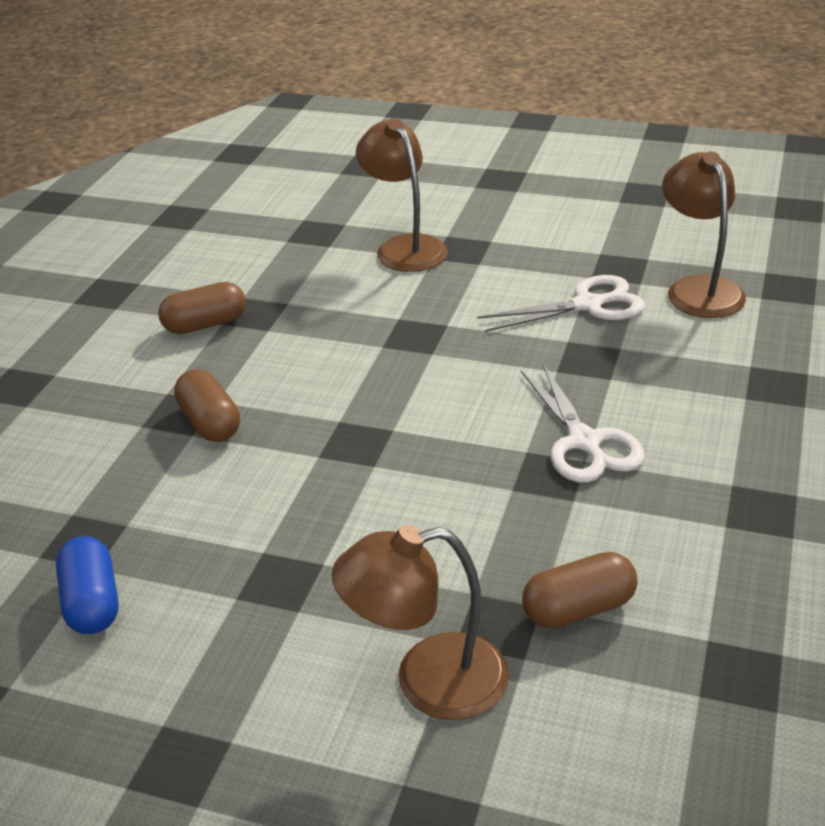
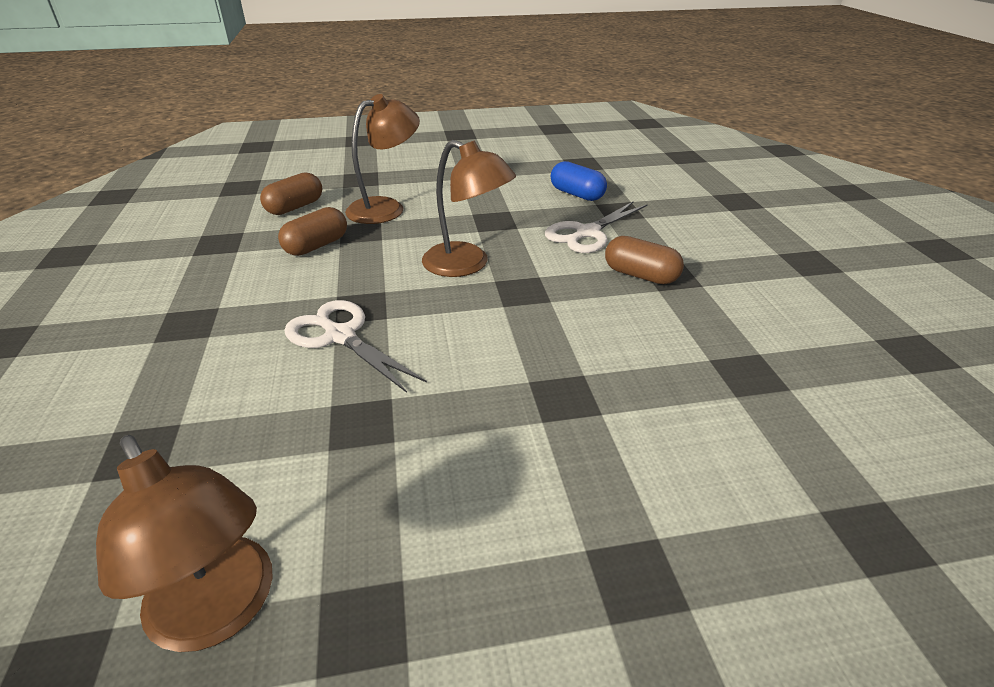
camera: 150 degrees right, 0 degrees up
brown capsule [158,282,246,334] -> brown capsule moved to [260,172,322,215]
brown lamp [356,118,448,272] -> brown lamp moved to [422,140,516,277]
white scissors [477,275,645,332] -> white scissors moved to [545,201,647,253]

